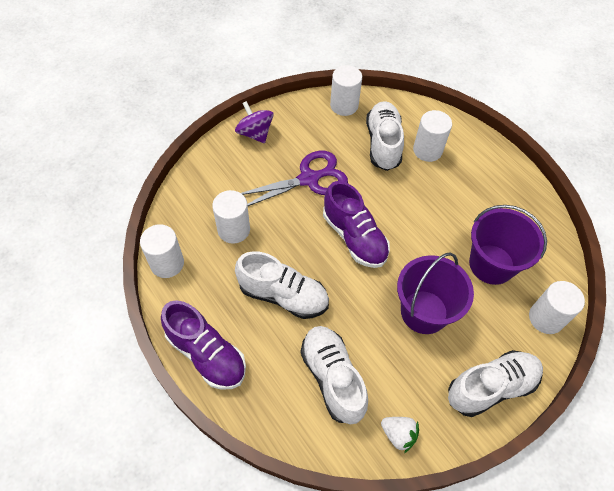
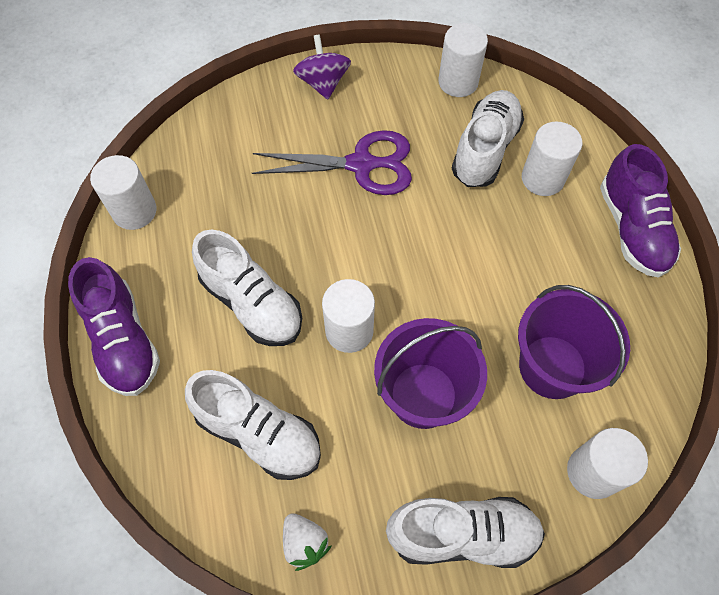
camera: 25 degrees right, 5 degrees up
white cylinder [212,190,250,244] -> white cylinder moved to [322,279,375,353]
white shoe [301,326,368,424] -> white shoe turned 120 degrees clockwise [185,370,321,480]
purple shoe [323,181,390,268] -> purple shoe moved to [600,144,681,278]

